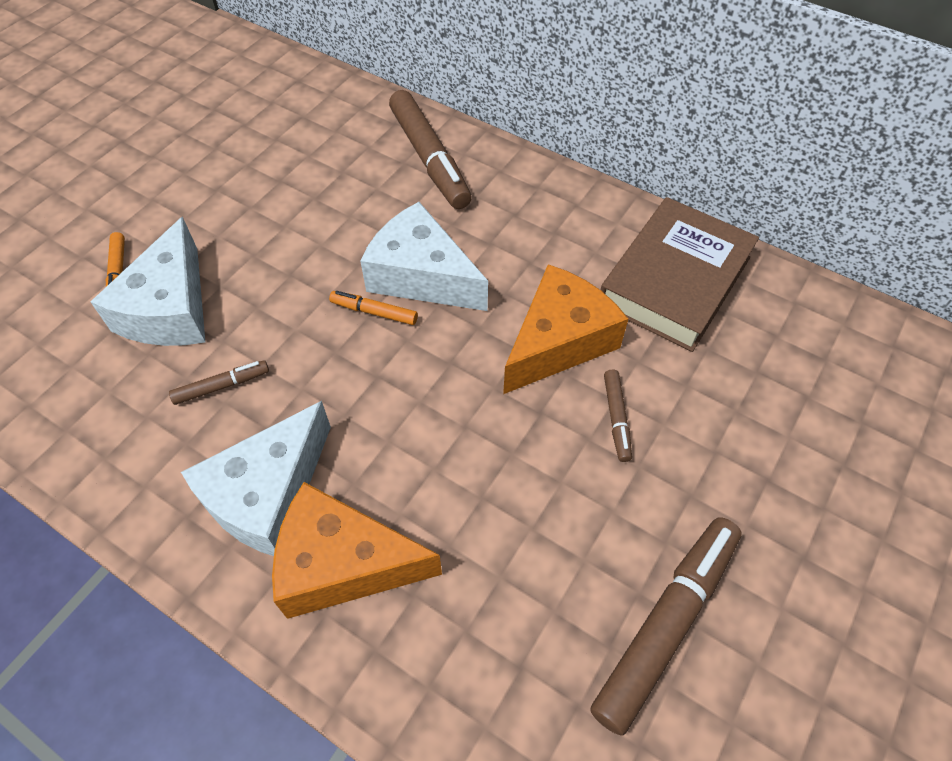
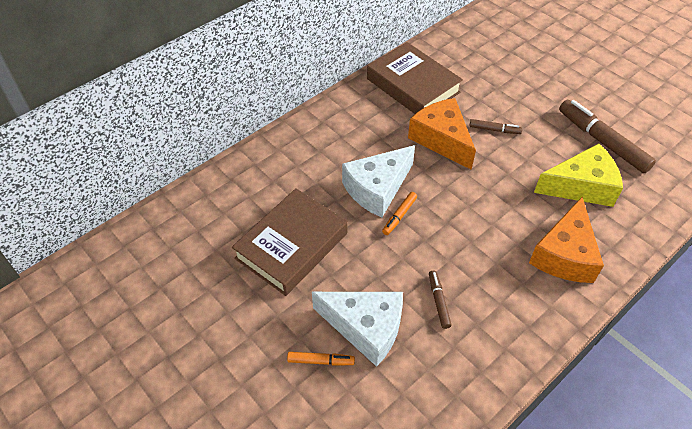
camera: 75 degrees left, 5 degrees down
white cheese [181,401,331,556] -> none
brown marker [389,90,472,209] -> none
none -> brown book [232,188,347,296]
none -> yellow cheese [534,144,623,207]

